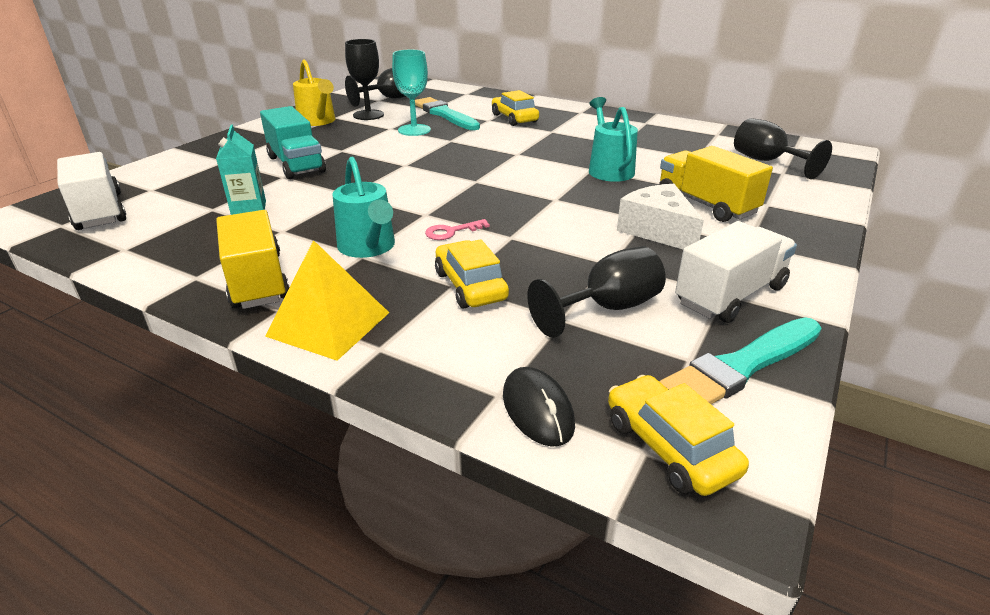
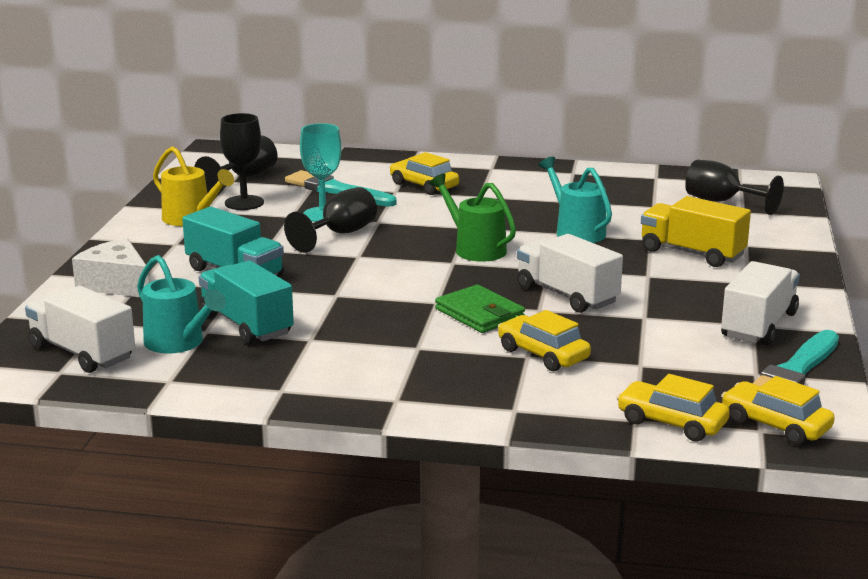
camera: 20 degrees left, 10 degrees down
turquoise carton [216,125,266,215] -> turquoise truck [199,260,294,344]
yellow truck [216,210,290,309] -> none
yellow pyramid [265,240,389,361] -> none
turquoise watering can [332,157,395,258] -> turquoise watering can moved to [137,255,226,353]
pink key [425,219,490,240] -> green wallet [435,285,525,333]
black mouse [503,367,575,447] -> yellow car [617,374,730,442]
black goblet [527,246,666,338] -> black goblet moved to [284,187,377,253]
white cheese [617,184,704,249] -> white cheese moved to [72,238,149,297]
none -> green watering can [429,173,516,262]
none -> white truck [517,234,623,313]

